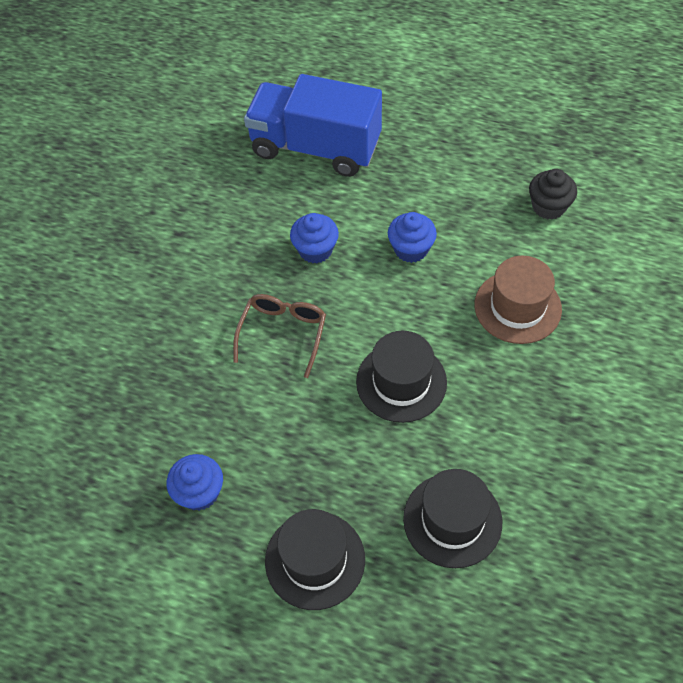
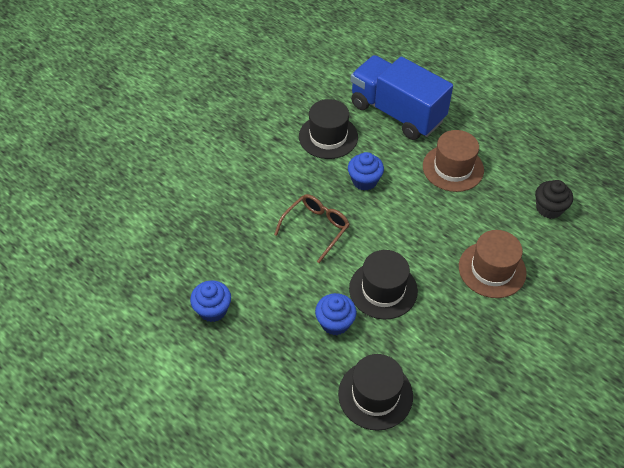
camera: 20 degrees right, 5 degrees down
black hat [265,509,365,610] -> black hat moved to [299,99,358,159]
blue cupcake [388,212,437,263] -> blue cupcake moved to [315,293,357,335]
none -> brown hat [423,130,484,192]

